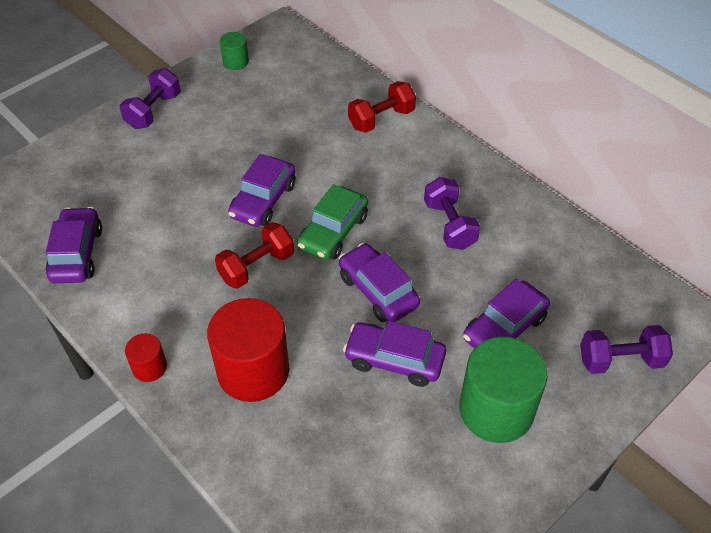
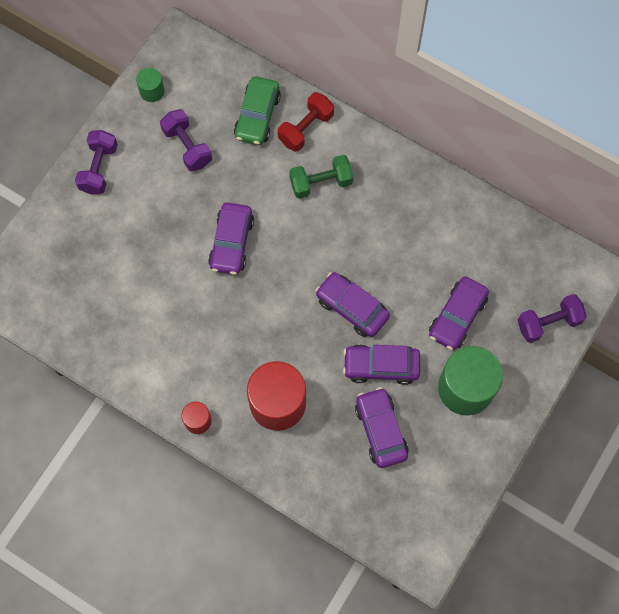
camera: 15 degrees left, 20 degrees up
purple car [46,207,102,283] -> purple car moved to [355,387,409,468]
red dumbbell [215,222,294,289] -> none
green car [297,184,368,260] -> green car moved to [234,77,281,145]
purple dumbbell [424,177,480,250] -> purple dumbbell moved to [160,109,212,171]
none -> green dumbbell [289,155,353,199]

